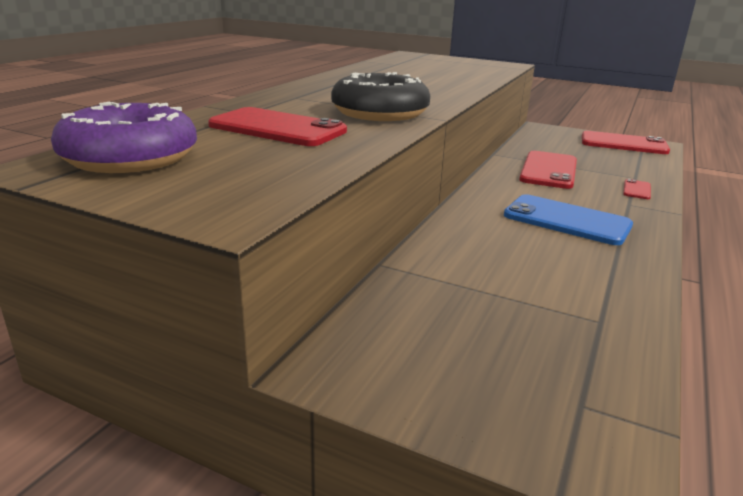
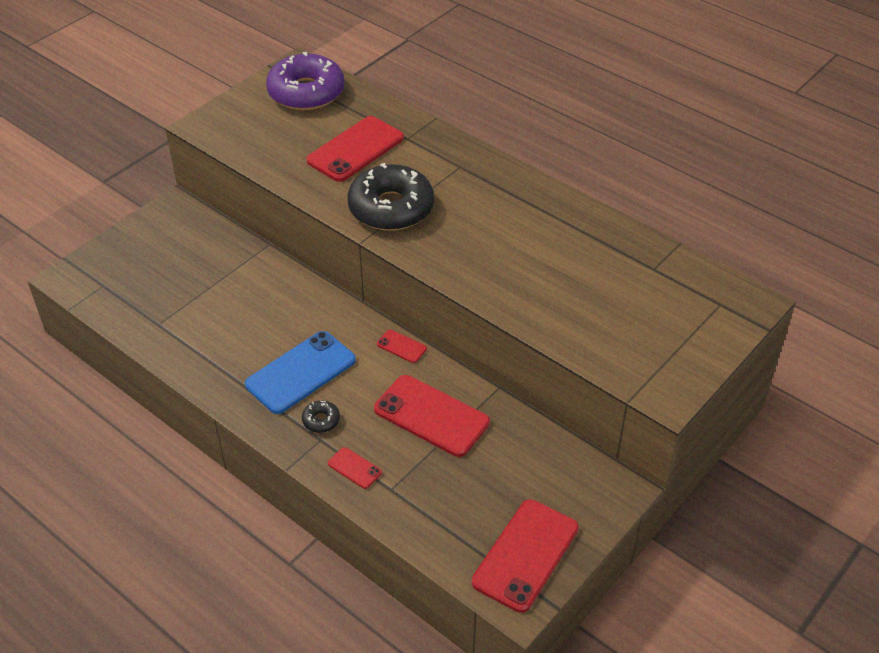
camera: 105 degrees right, 20 degrees up
none -> black donut [302,401,340,433]
none -> red phone [377,329,427,363]

